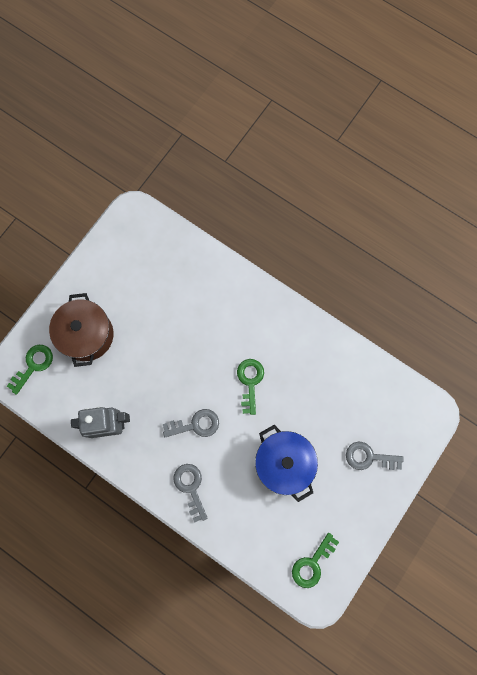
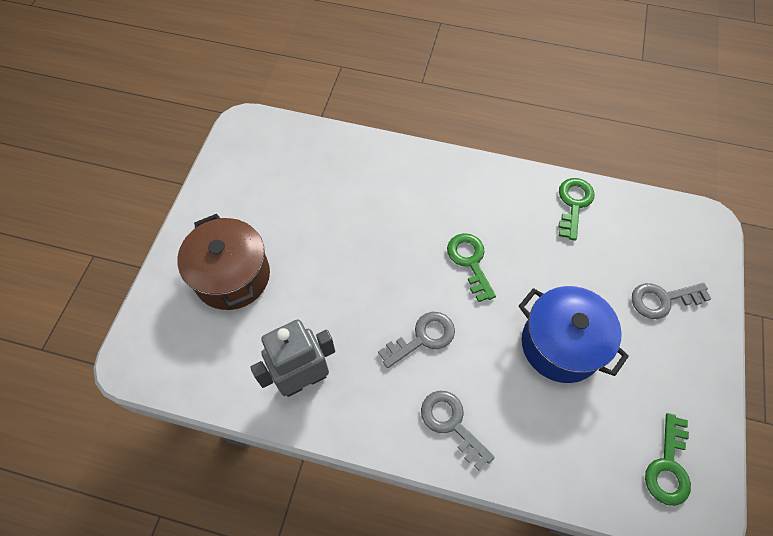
camera: 20 degrees left, 15 degrees down
green key [7,345,53,395] -> green key moved to [558,178,595,241]

